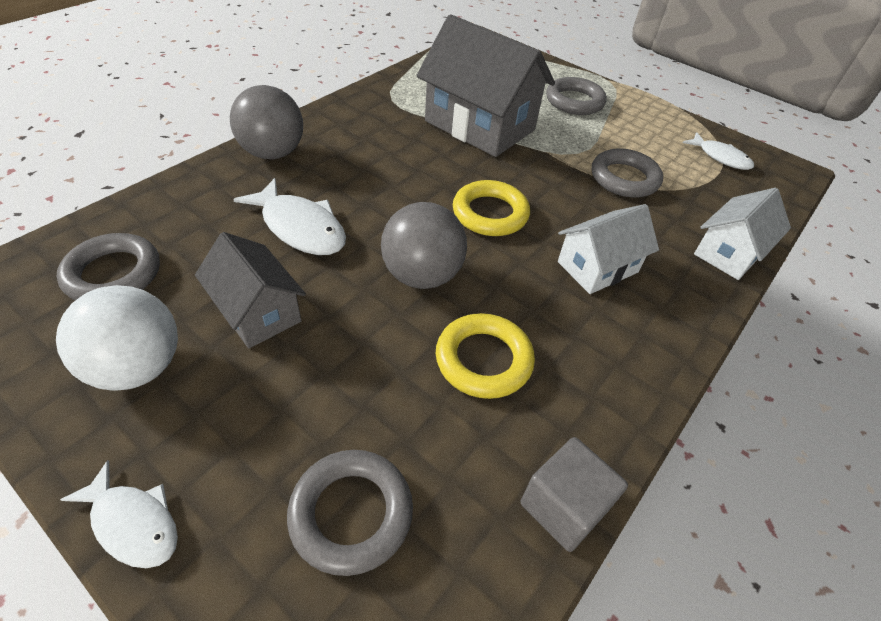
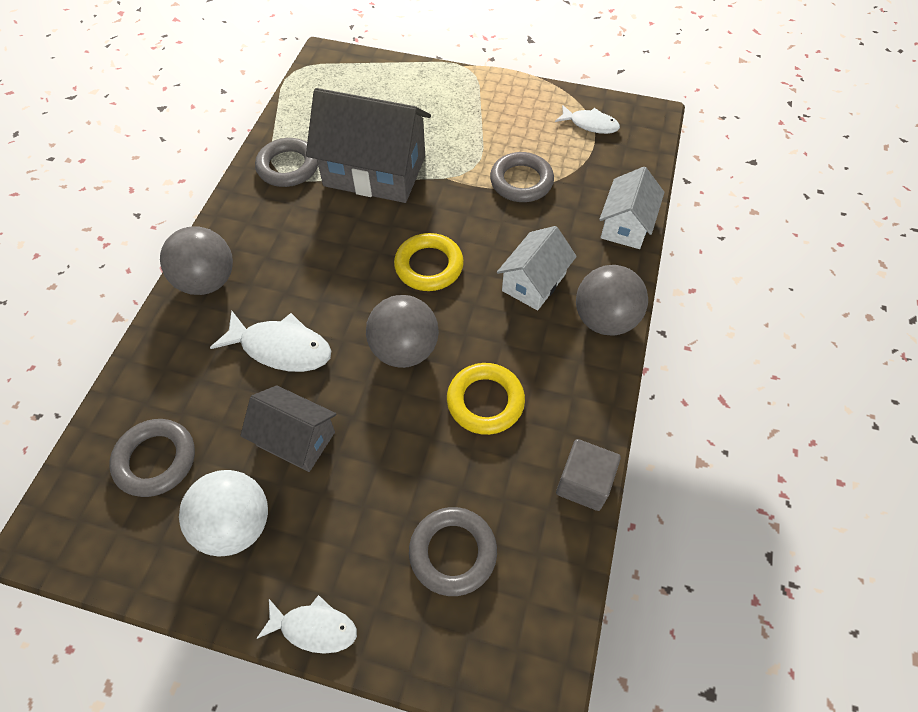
camera: 20 degrees left, 10 degrees up
grey ring [546,77,607,115] -> grey ring moved to [255,138,318,187]
none -> grey ball [576,265,648,336]

